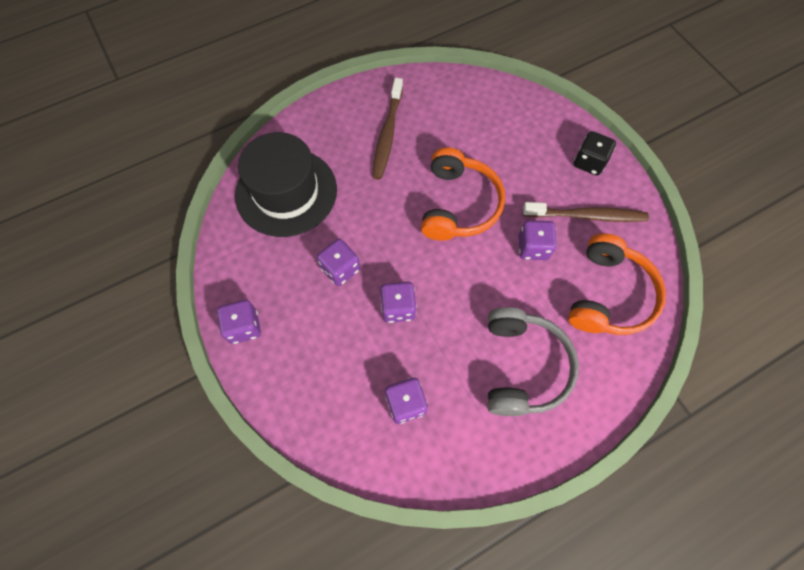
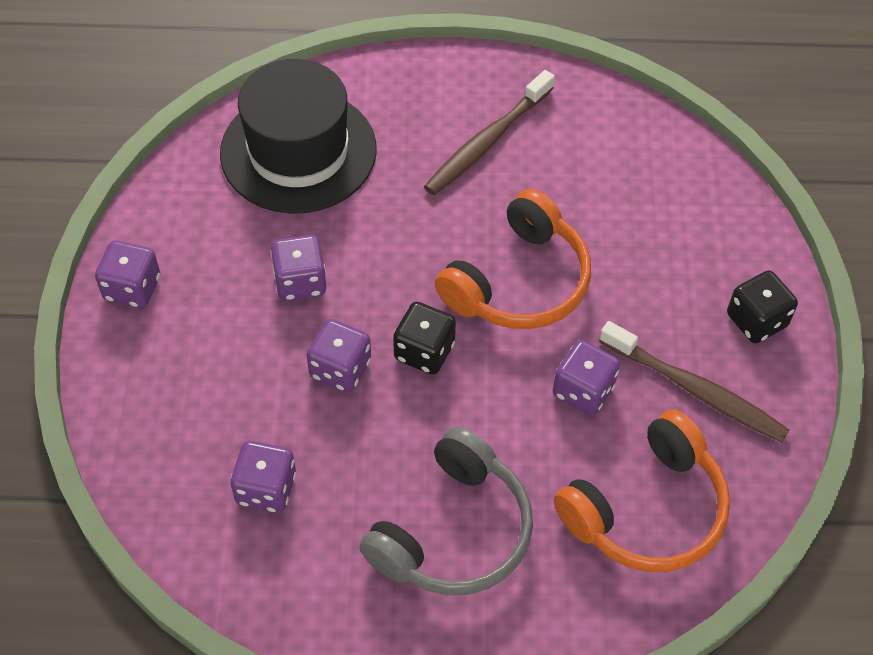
camera: 30 degrees right, 10 degrees down
none -> black dice [393,302,456,375]

